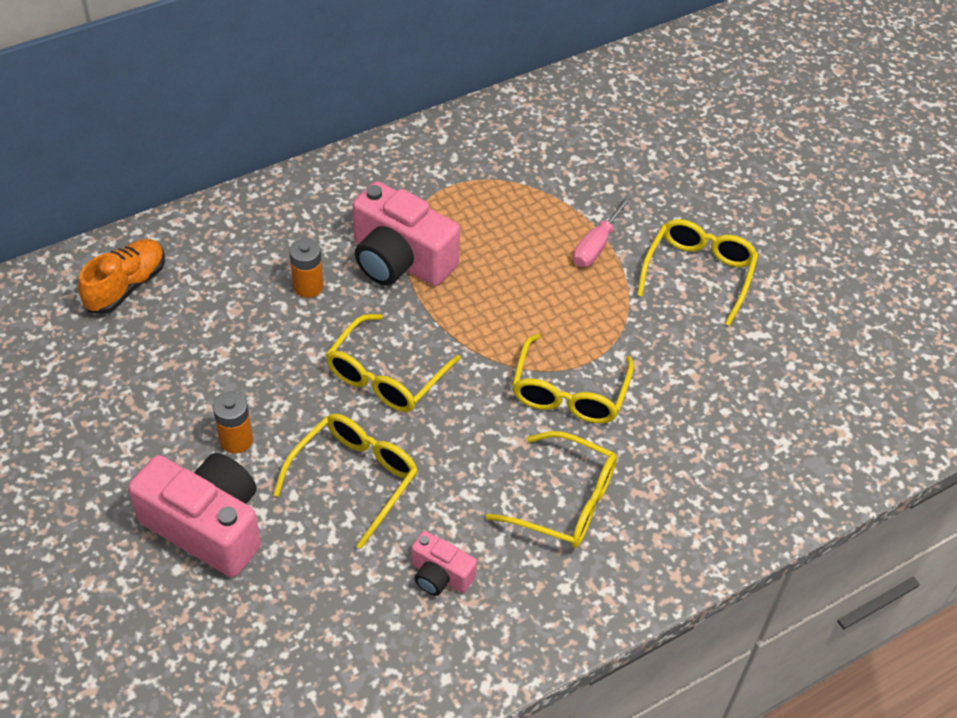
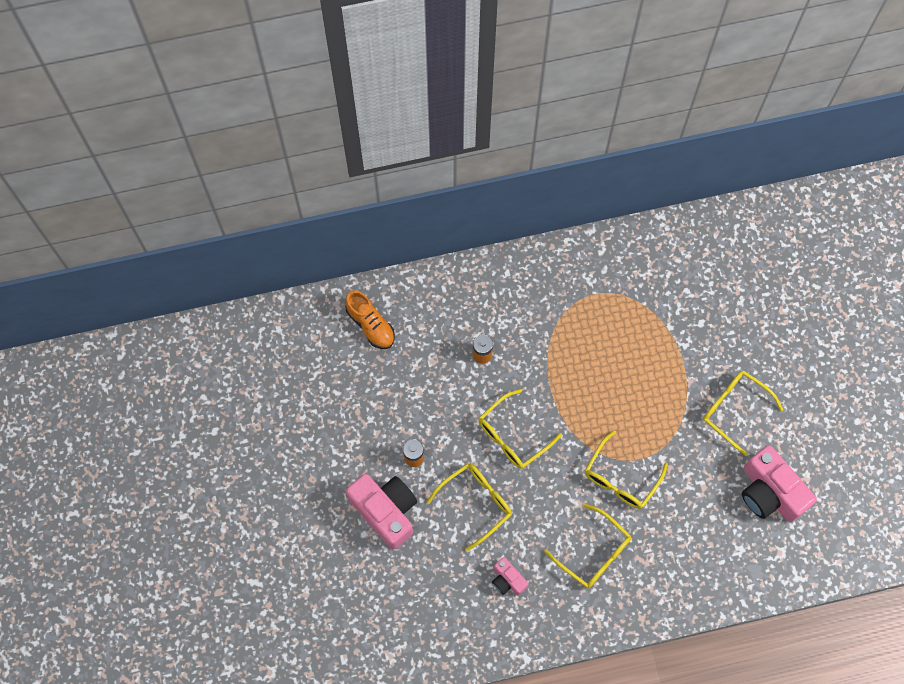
camera: 20 degrees right, 20 degrees up
orange shoe [78,239,165,314] -> orange shoe turned 90 degrees clockwise [345,291,395,349]
pink camera [352,181,460,286] -> pink camera moved to [742,445,817,522]
pink screwdriver [573,196,631,267] -> none
yellow glasses [637,219,759,326] -> yellow glasses turned 90 degrees counterclockwise [703,371,783,456]

